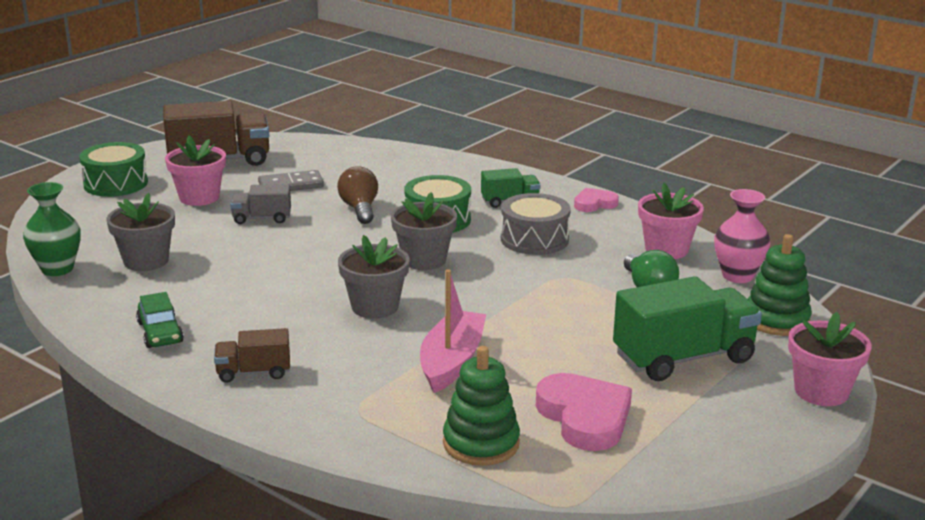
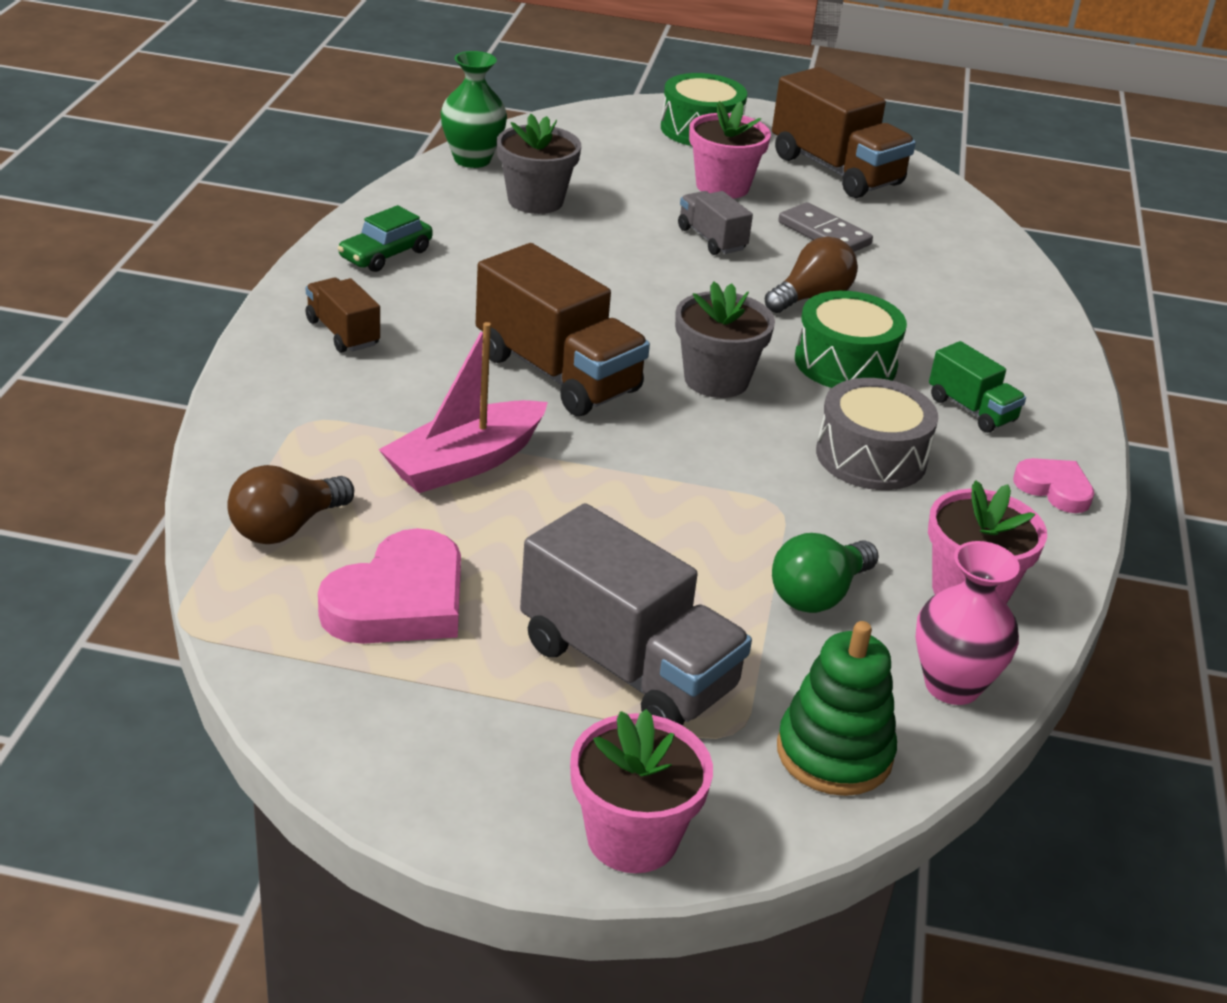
camera: 60 degrees right, 10 degrees up
grey flower pot [338,235,410,319] -> brown truck [475,243,650,416]
pink boat [420,269,486,393] -> pink boat turned 150 degrees clockwise [379,322,548,493]
green stacking toy [443,346,520,466] -> brown light bulb [227,465,354,544]
green truck [613,276,762,381] -> grey truck [520,503,752,726]

